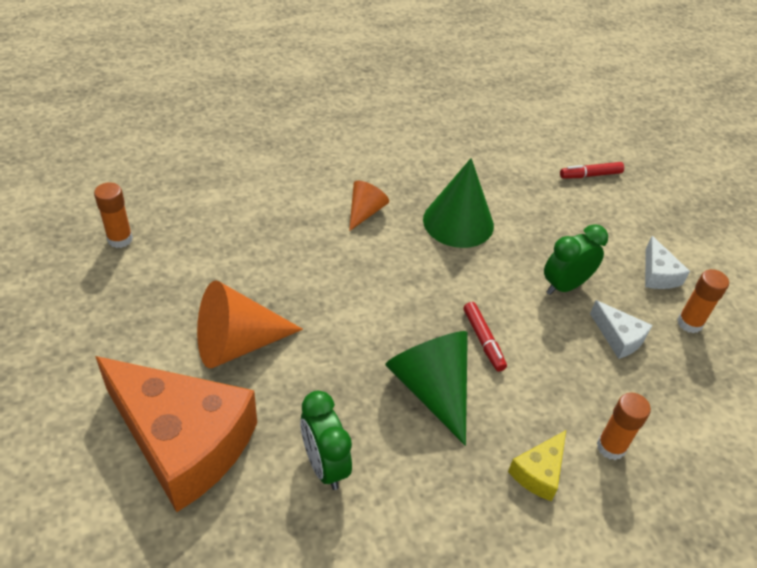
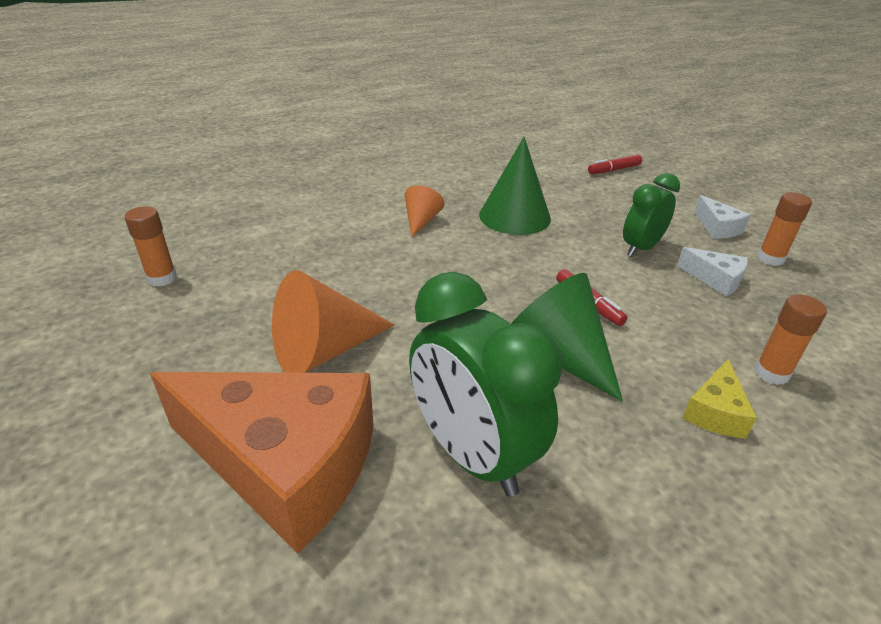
camera: 10 degrees left, 10 degrees down
green clock [300,391,352,490] -> green clock [409,272,562,497], size x1.64

